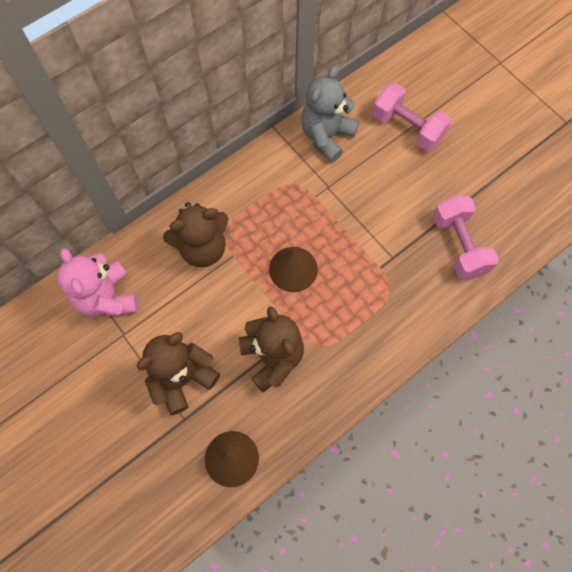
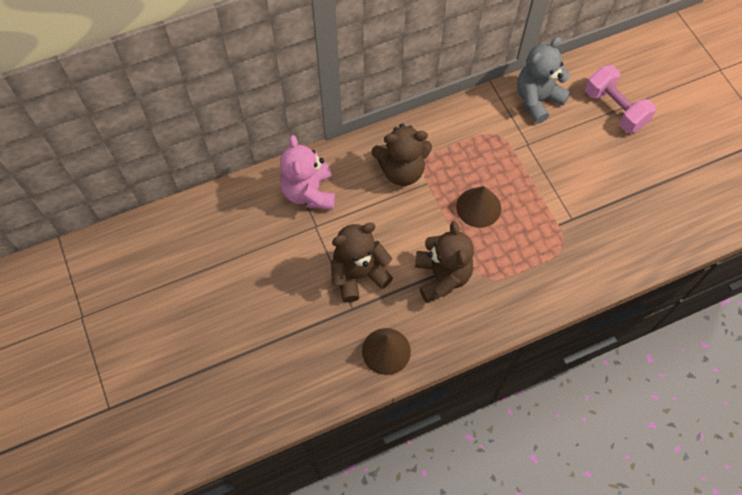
camera: 15 degrees right, 5 degrees down
pink dumbbell [433,195,499,279] -> none

